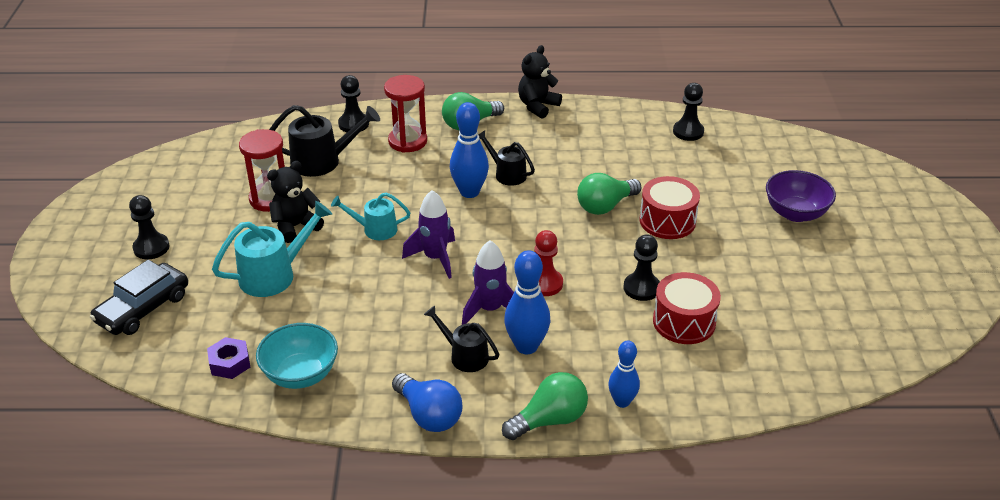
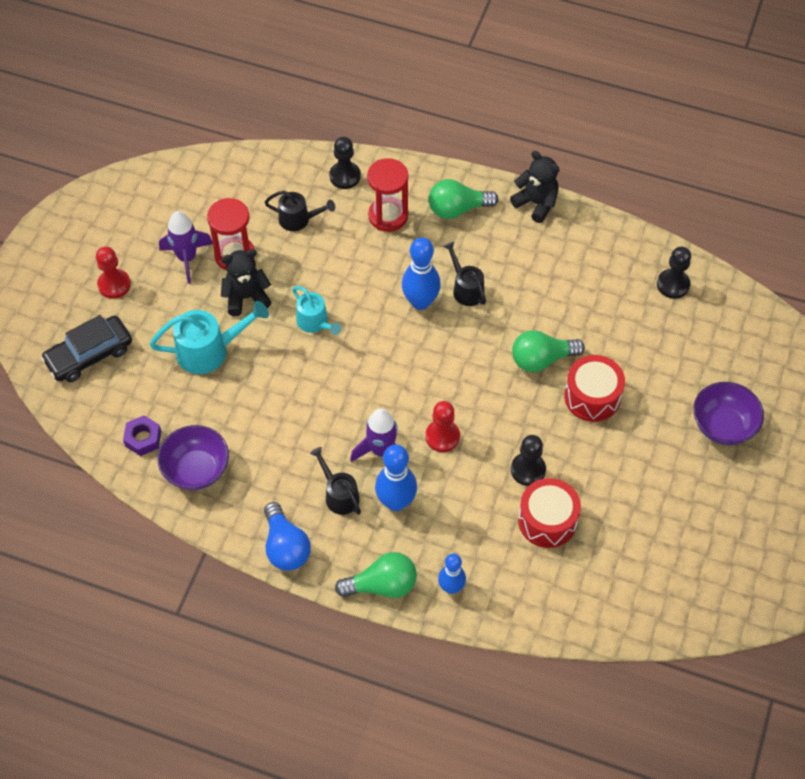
camera: 20 degrees right, 20 degrees up
black pawn [129,195,169,259] -> red pawn [96,247,131,299]
turquoise bowl [256,323,338,389] -> purple bowl [157,425,229,490]
black watering can [269,105,380,177] -> black watering can [265,191,335,231], size x0.64
turquoise watering can [331,192,410,240] -> turquoise watering can turned 150 degrees counterclockwise [292,286,342,335]
purple rocket [402,190,455,279] -> purple rocket moved to [159,211,213,284]
black teddy bear [518,45,562,119] -> black teddy bear turned 75 degrees clockwise [510,151,560,223]

